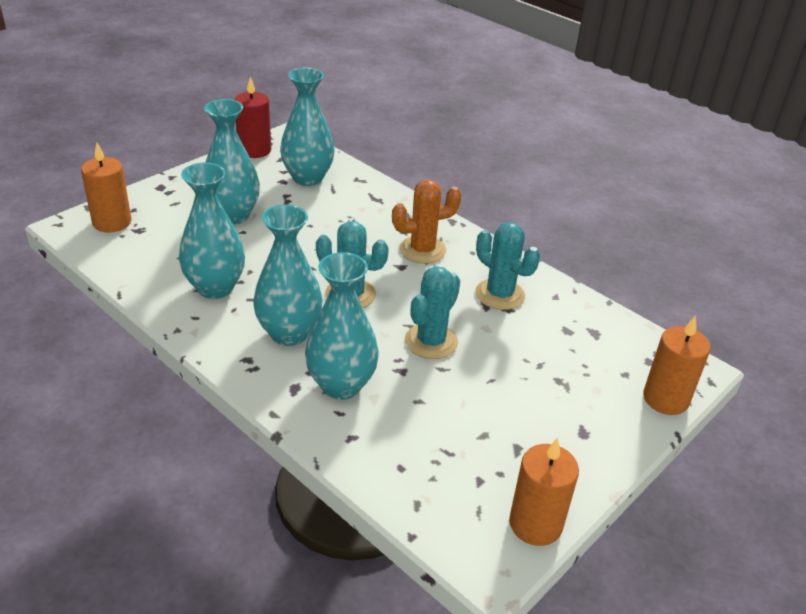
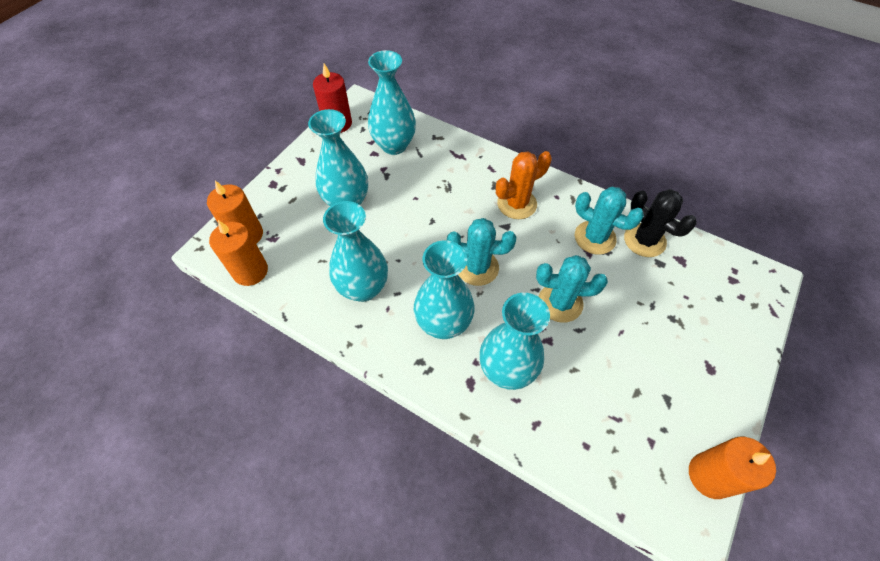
camera: 10 degrees left, 20 degrees up
turquoise cactus [405,266,460,359] -> turquoise cactus turned 75 degrees clockwise [536,255,608,323]
orange candle [643,315,711,415] -> orange candle moved to [209,220,268,286]
none -> black cactus [624,189,697,257]

